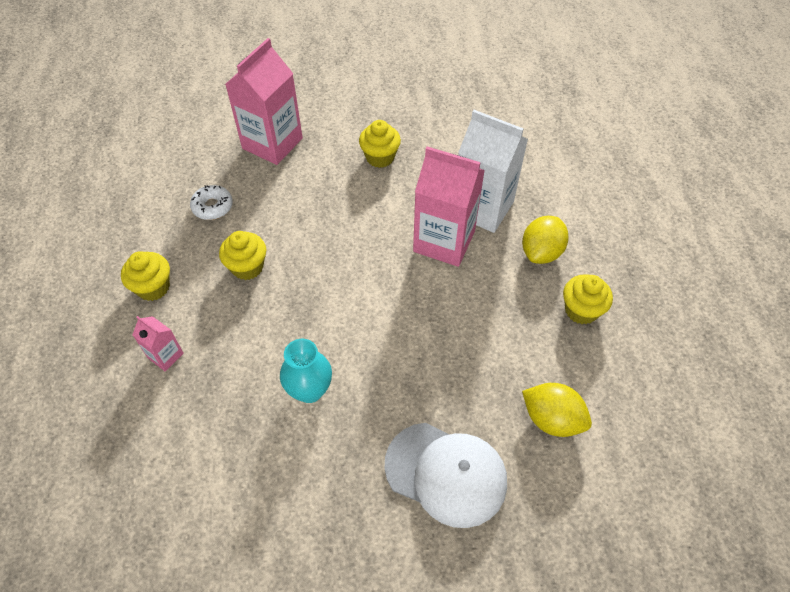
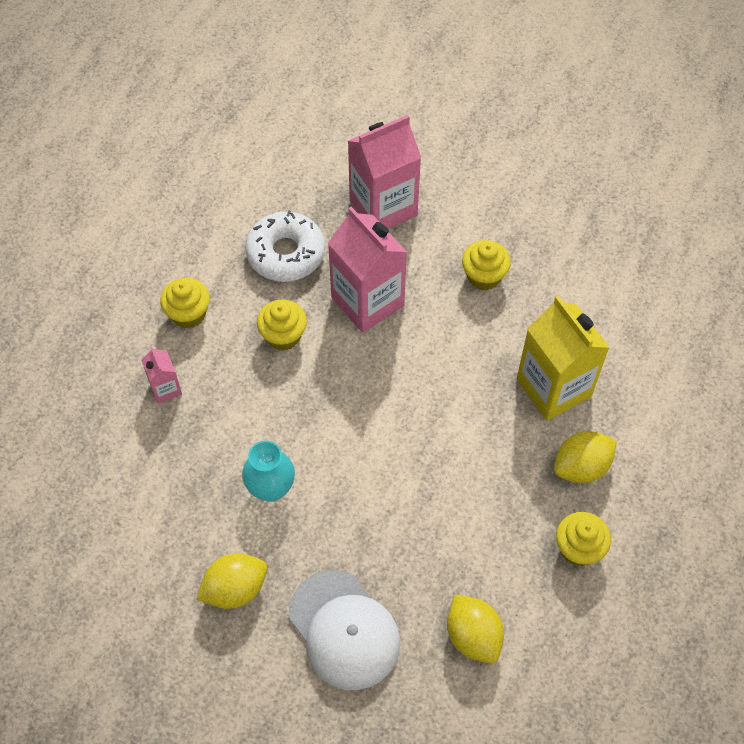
camera: 30 degrees right, 5 degrees up
white donut [190,185,233,220] -> white donut [245,210,325,282], size x1.72
pink carton [413,146,485,267] -> pink carton moved to [328,207,407,333]
white carton [458,110,528,233] -> yellow carton [517,296,610,421]
none -> yellow lemon [197,553,267,609]

